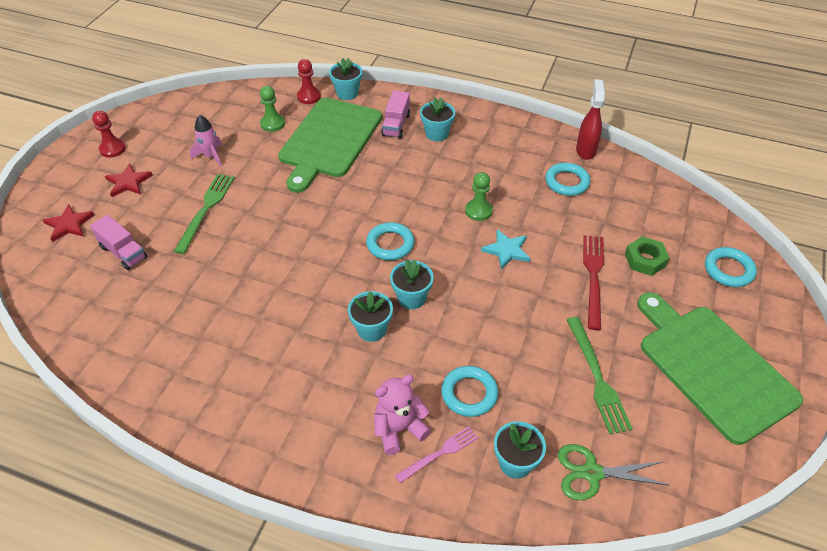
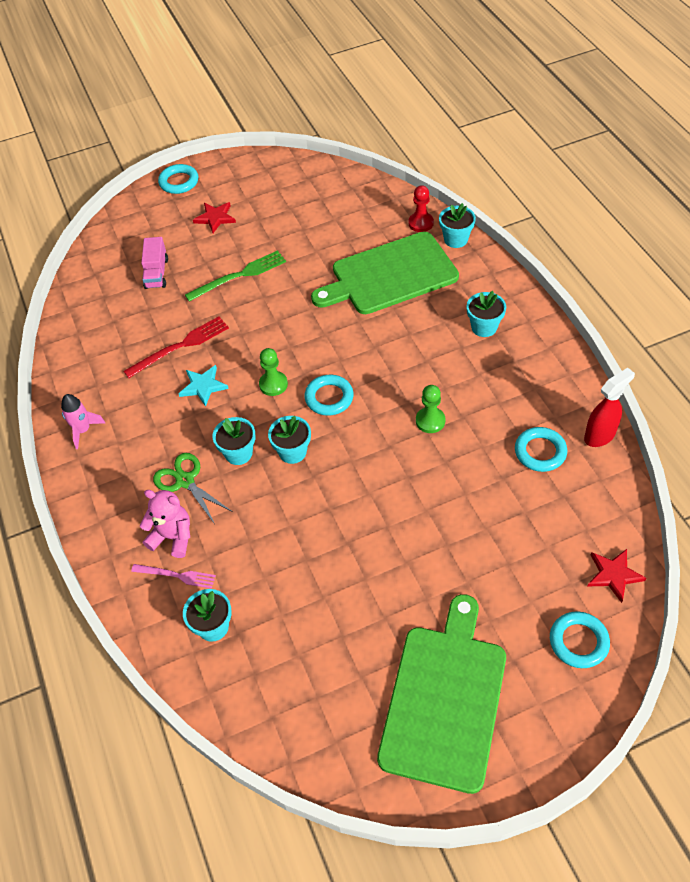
camera: 50 degrees right, 5 degrees up
red star [43,204,94,242] -> red star moved to [588,549,647,603]
red pawn [92,111,126,158] -> none
pink rocket [190,115,222,167] -> pink rocket moved to [61,394,105,449]
green pawn [260,86,285,132] -> green pawn moved to [259,348,288,396]
pink truck [381,91,410,139] -> none
turquoise ring [441,366,498,417] -> turquoise ring moved to [158,164,198,194]
turquoise star [481,229,531,270] -> turquoise star moved to [179,365,229,407]
green scissors [558,444,670,500] -> green scissors moved to [153,453,233,524]
green fork [567,317,633,434] -> none
red fork [583,235,604,330] -> red fork moved to [124,316,229,378]
green nut [625,236,669,276] -> none

